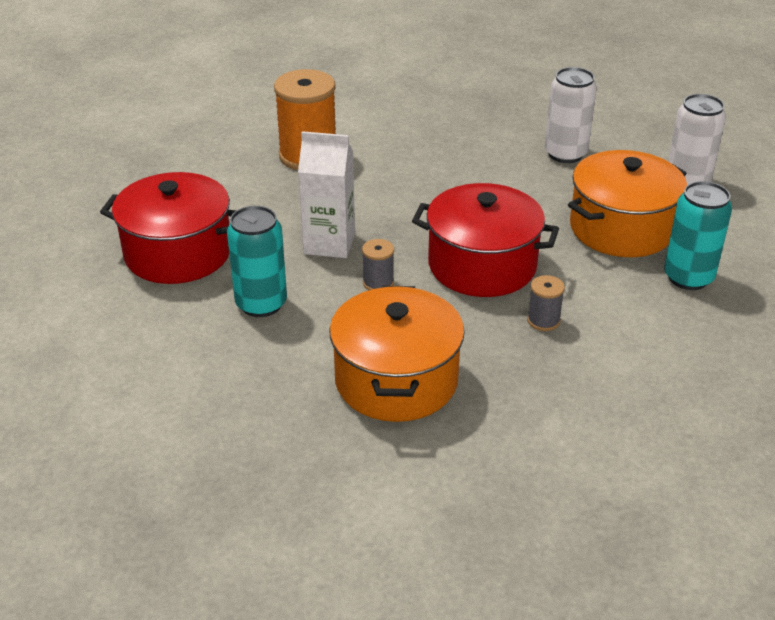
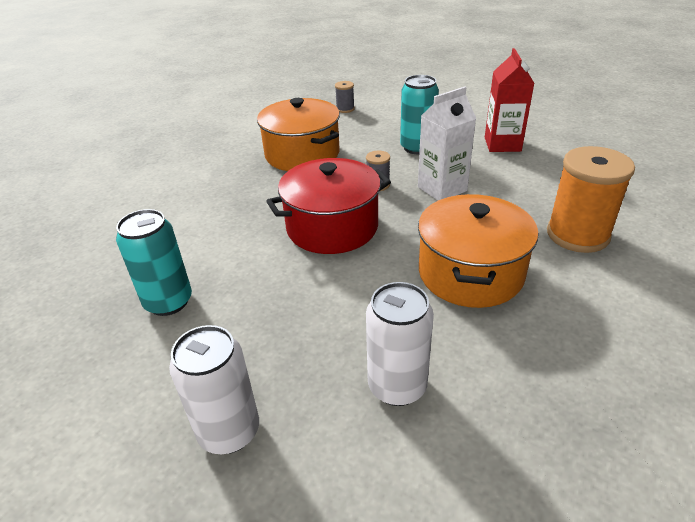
camera: 140 degrees right, 0 degrees up
red pot [100,172,237,284] -> red carton [485,48,535,152]
grey spool [527,275,565,331] -> grey spool moved to [335,81,355,113]
orange pot [568,150,687,257] -> orange pot moved to [418,194,538,308]

